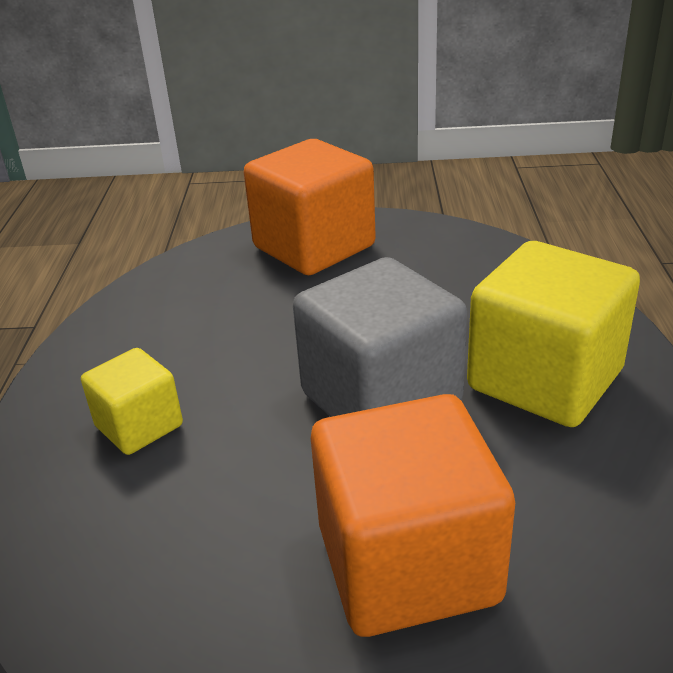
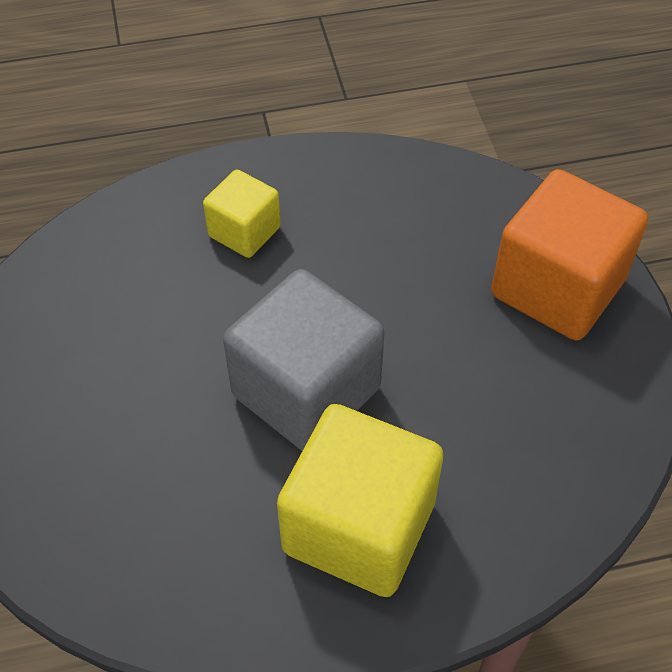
camera: 75 degrees right, 20 degrees up
orange cube [311,394,515,637] -> none

